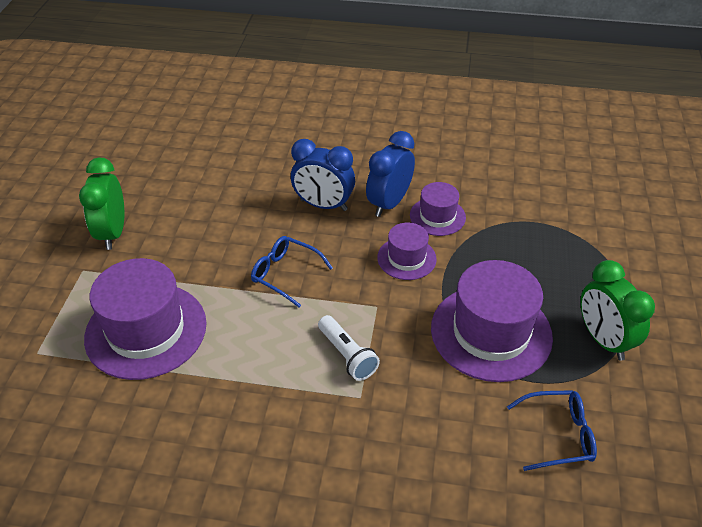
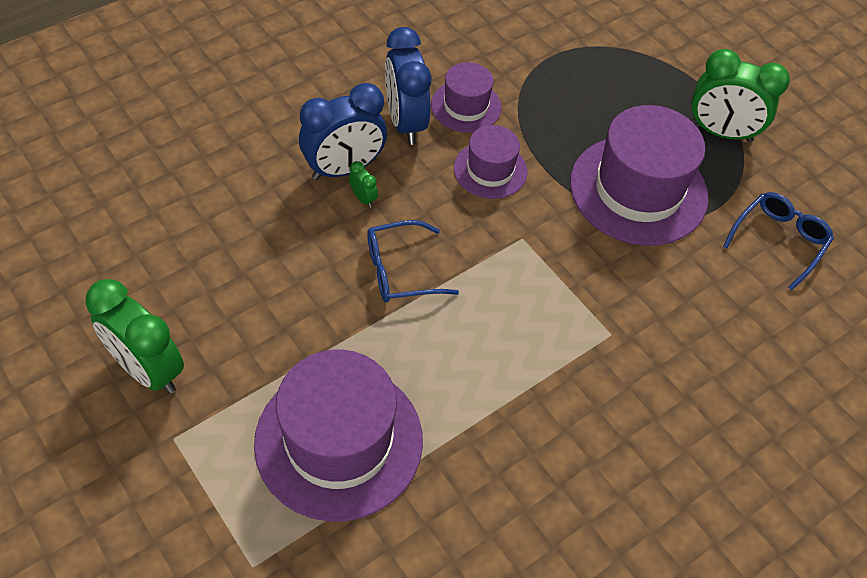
camera: 50 degrees left, 10 degrees up
white flashlight [318,315,380,381] -> none
none -> green clock [349,161,378,207]

